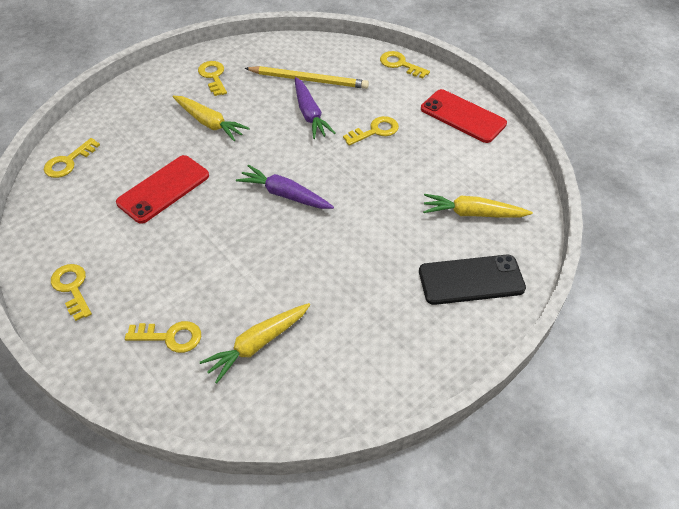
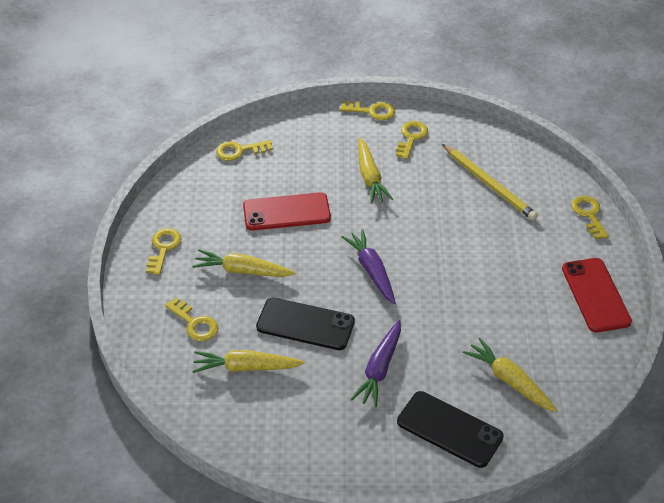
camera: 40 degrees right, 5 degrees down
purple carrot [295,77,335,139] -> purple carrot moved to [351,320,401,408]
yellow key [343,116,399,146] -> yellow key moved to [340,101,395,120]
none -> yellow carrot [192,249,295,277]
none -> black phone [256,297,355,350]

